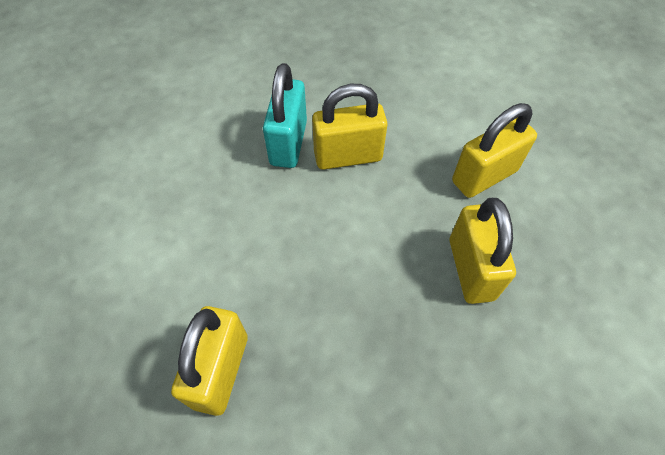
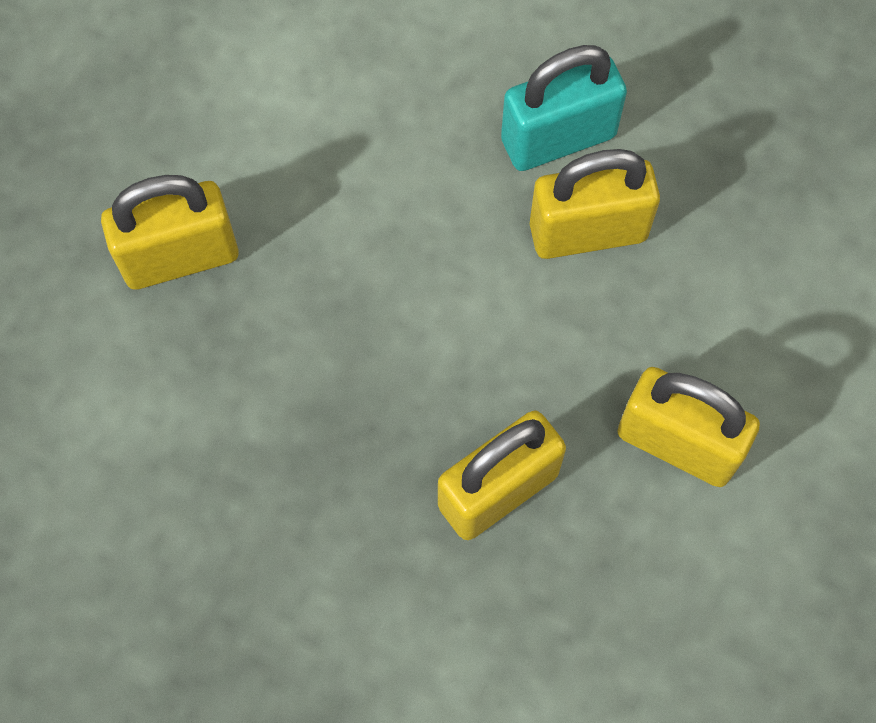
camera: 60 degrees right, 10 degrees up
yellow padlock [312,84,388,170] -> yellow padlock turned 60 degrees counterclockwise [530,149,660,259]

